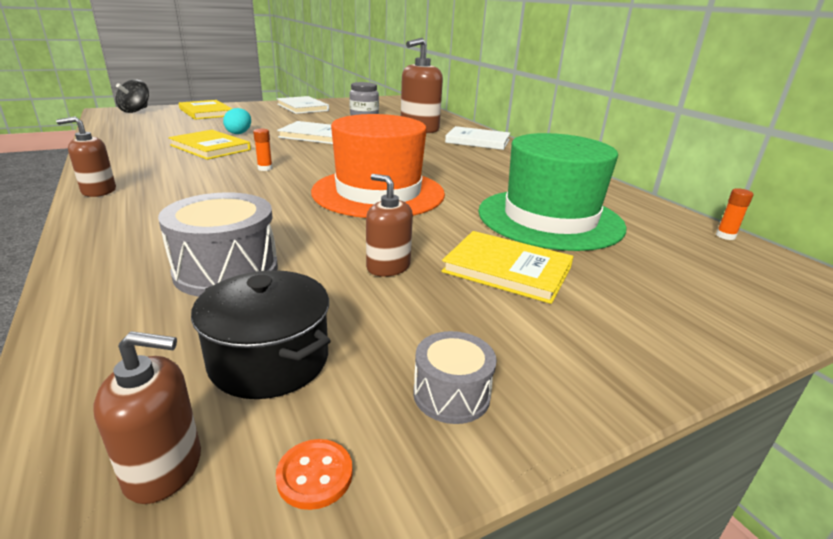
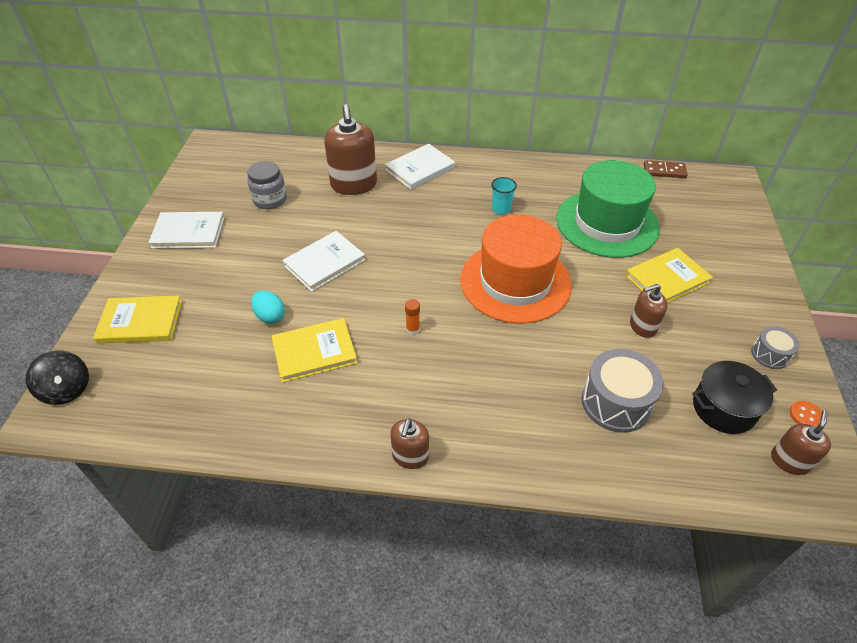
camera: 55 degrees left, 20 degrees up
orange glue stick [716,188,754,240] -> brown domino [644,160,687,178]
none -> turquoise cup [491,177,517,214]

